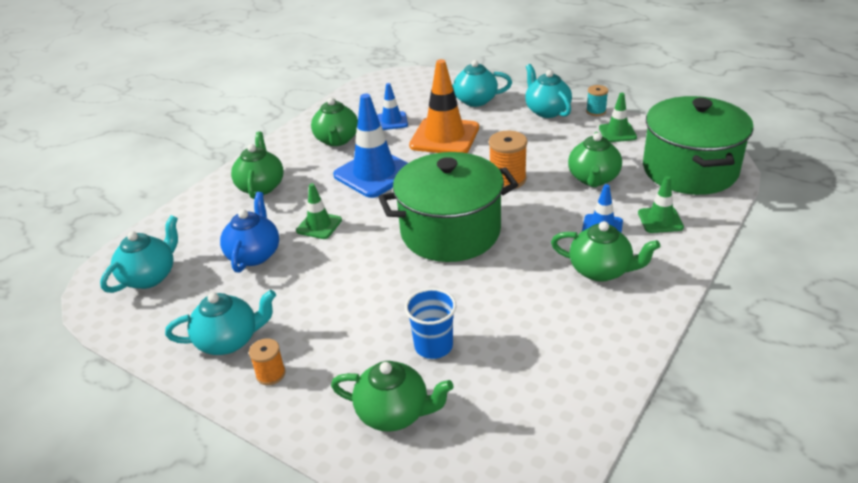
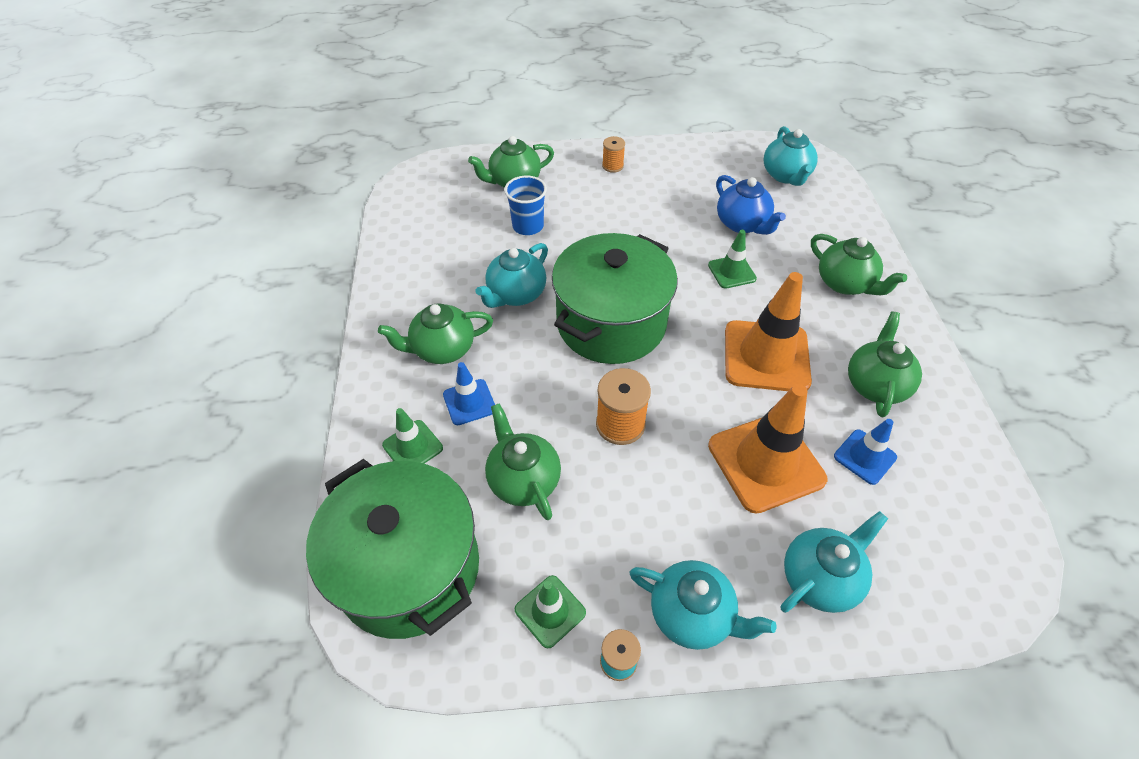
camera: 140 degrees right, 15 degrees up
turquoise teapot [165,290,276,355] -> turquoise teapot moved to [475,243,548,308]
green teapot [311,98,358,146] -> green teapot turned 60 degrees clockwise [848,312,922,417]
blue traffic cone [333,93,408,198] -> orange traffic cone [725,272,812,391]

